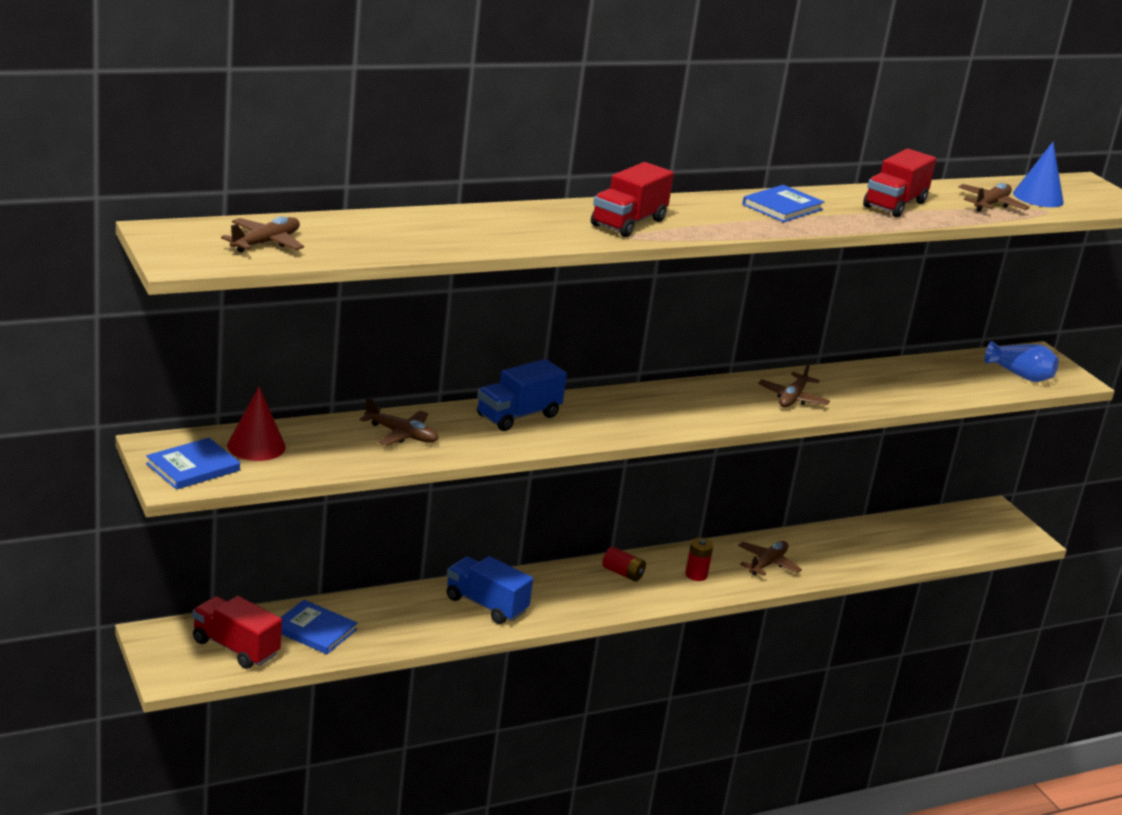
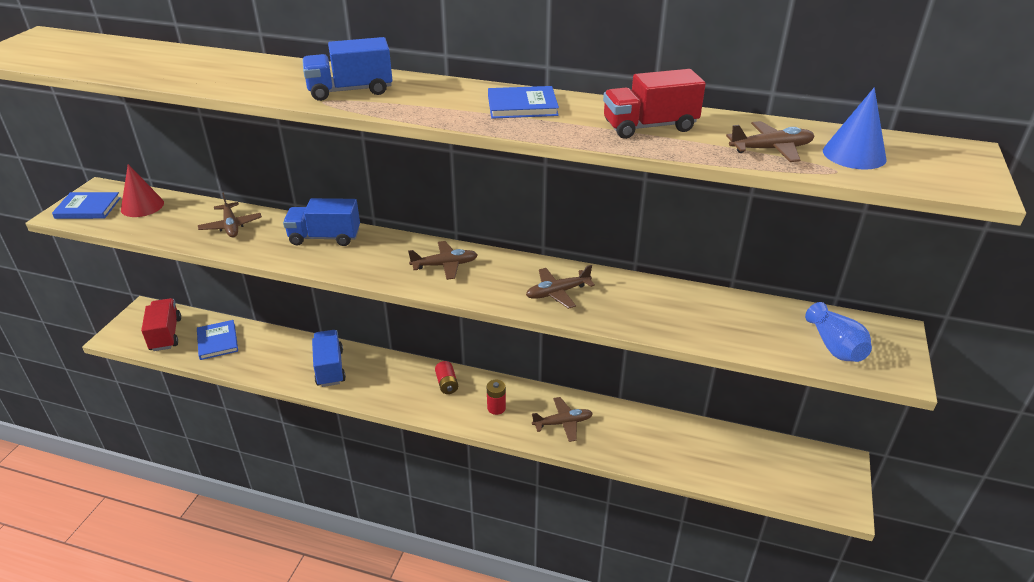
camera: 45 degrees right, 10 degrees up
brown plane [221,216,304,253] -> brown plane moved to [408,241,478,280]
red truck [591,162,674,237] -> blue truck [302,37,392,101]

